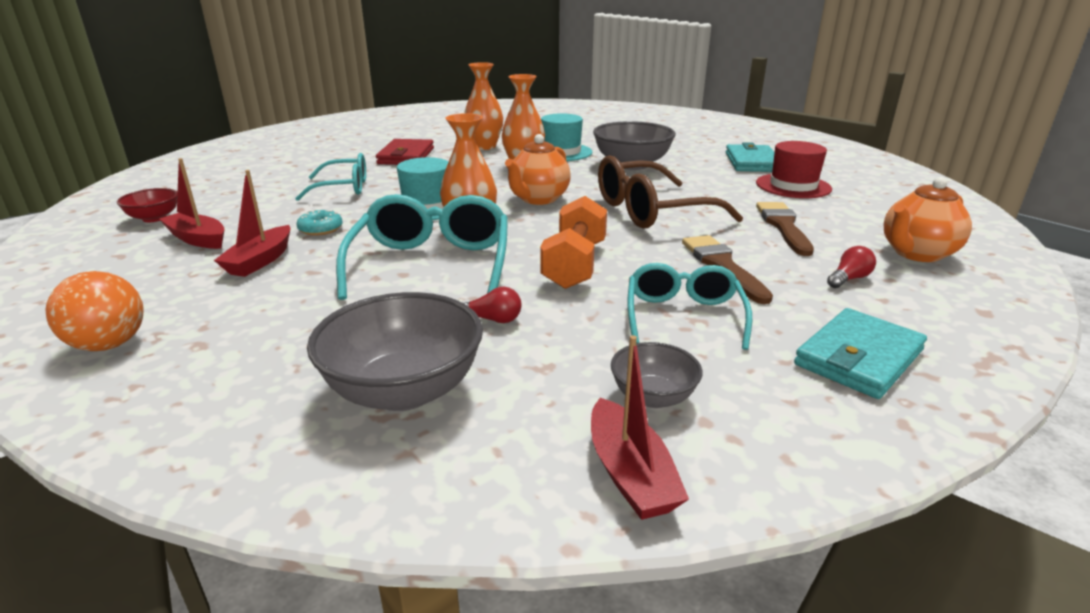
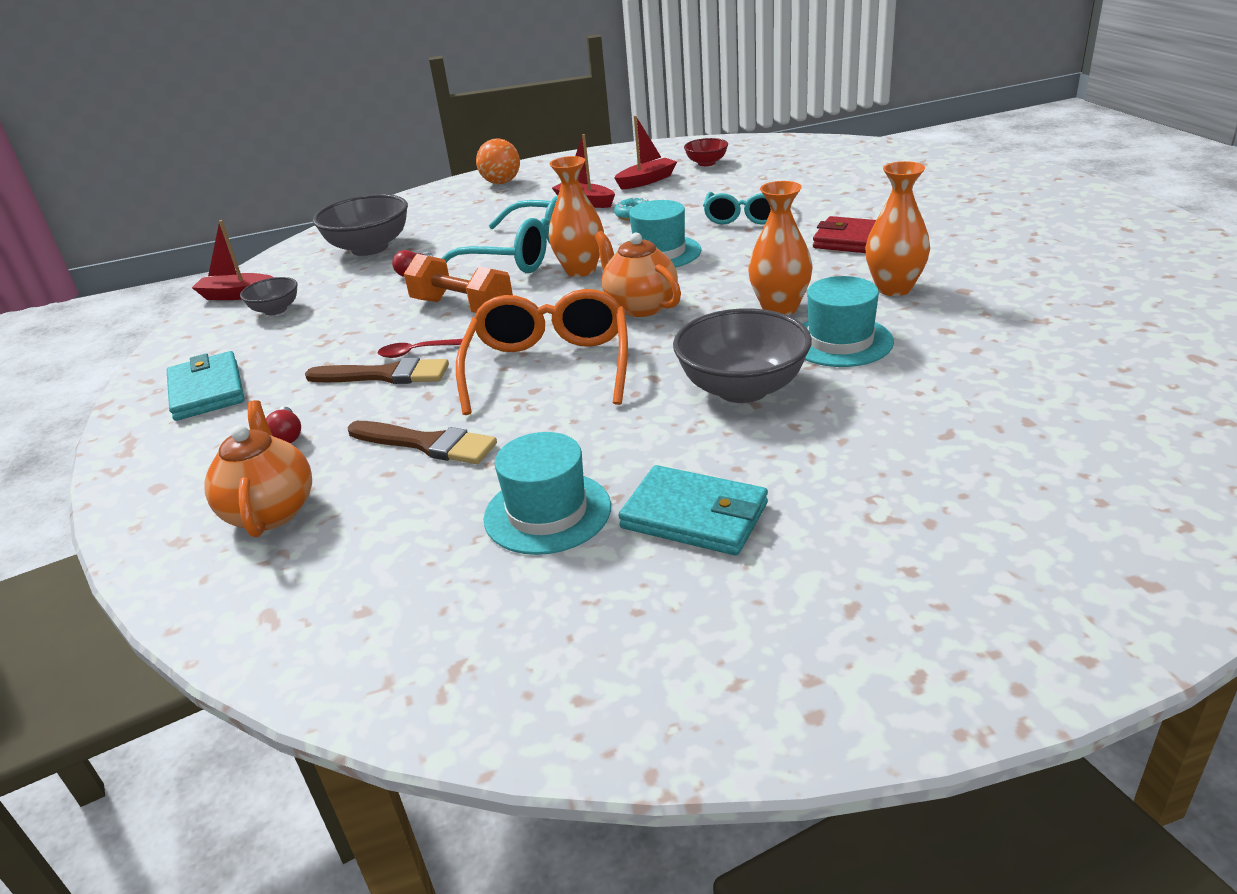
camera: 115 degrees right, 5 degrees up
brown glasses [598,155,743,229] -> orange glasses [456,289,628,415]
turquoise glasses [628,263,752,350] -> none
red hat [756,141,832,198] -> turquoise hat [484,432,611,555]
none -> red spoon [377,339,463,358]

